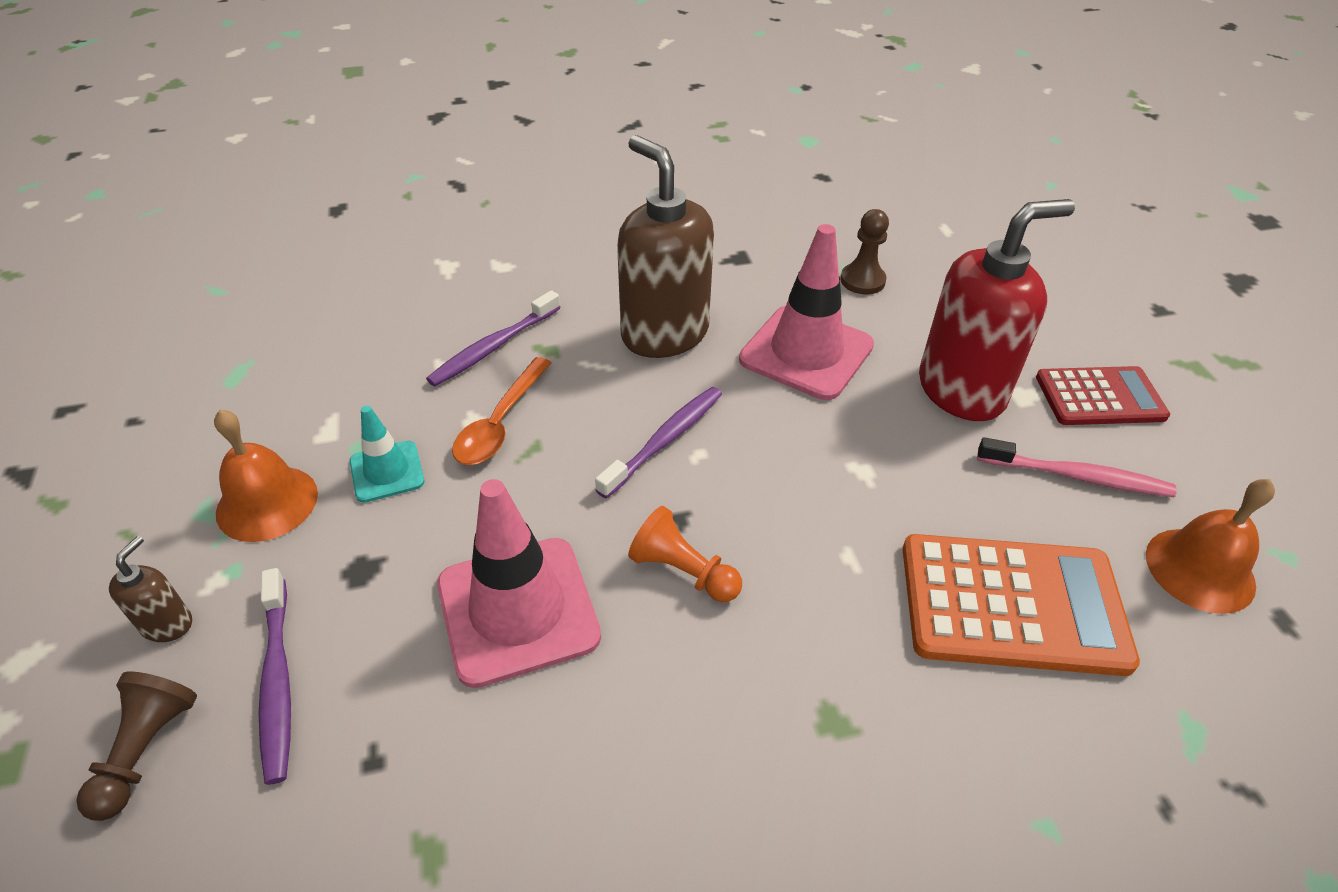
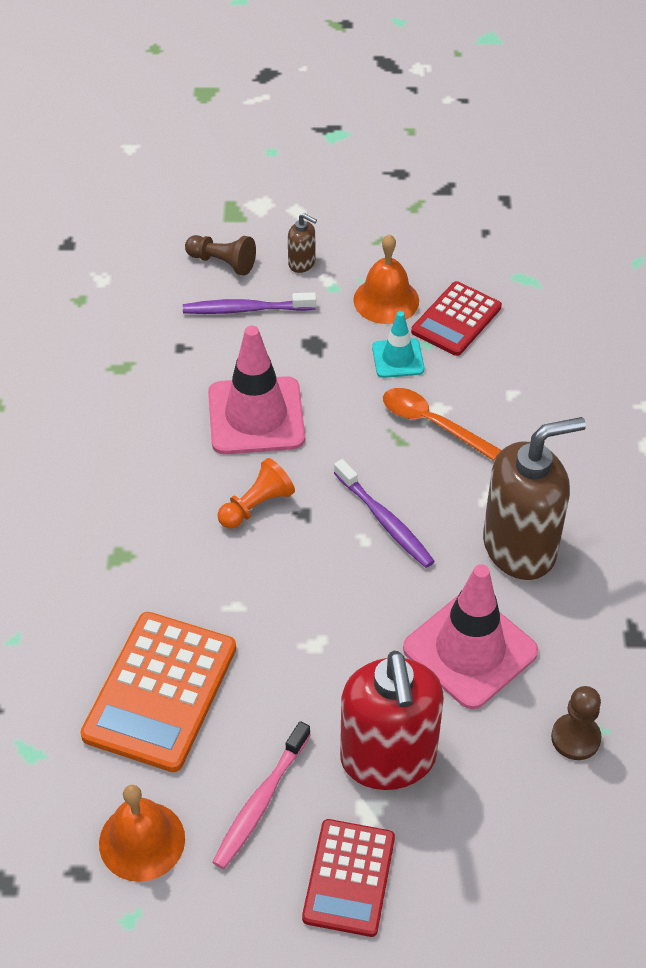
camera: 105 degrees right, 5 degrees up
purple toothbrush [426,290,561,386] -> none
none -> red calculator [411,281,502,356]

